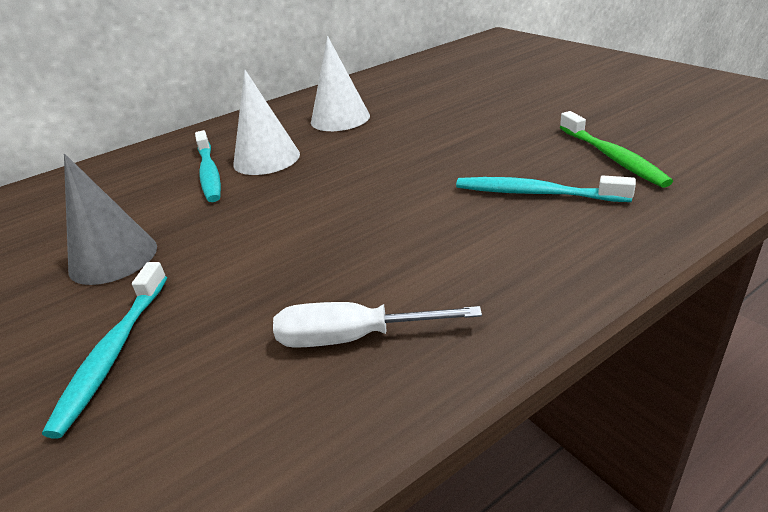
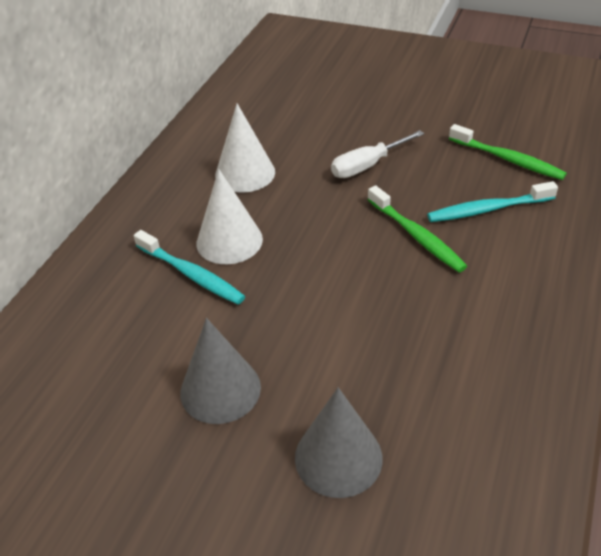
camera: 35 degrees left, 10 degrees up
turquoise toothbrush [42,262,167,439] -> grey cone [295,387,383,498]
white screwdriver [273,302,482,348] -> white screwdriver moved to [331,130,424,178]
none -> green toothbrush [367,185,467,272]

